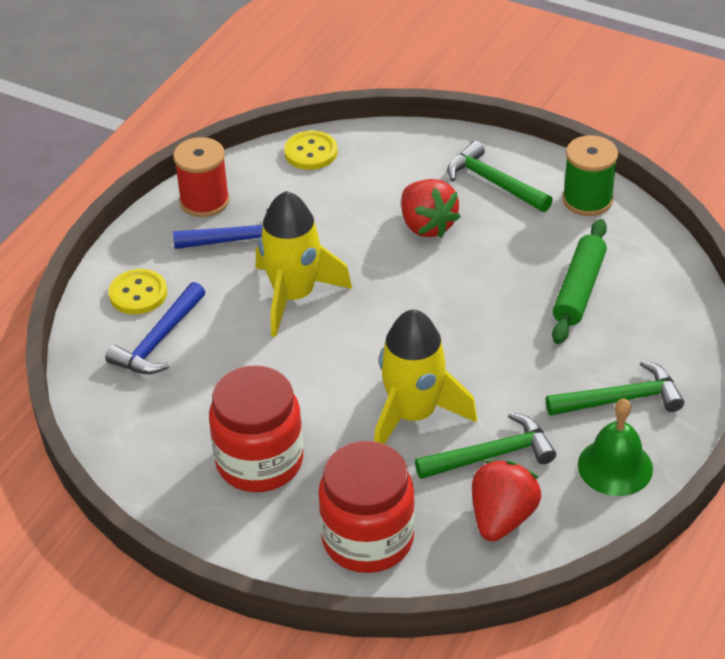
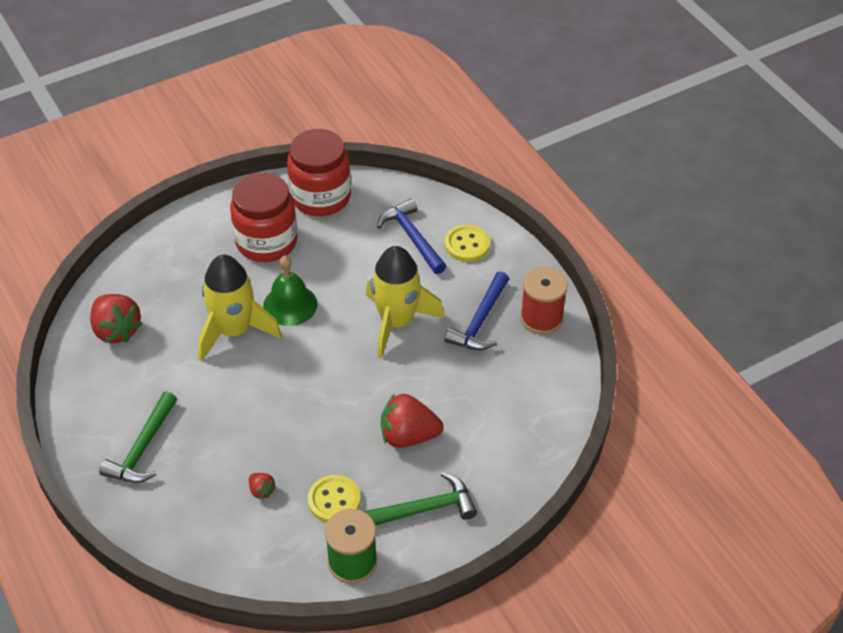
camera: 120 degrees right, 5 degrees up
yellow button [284,131,338,170] -> yellow button moved to [308,475,361,523]
red jar [318,441,415,573] -> red jar moved to [287,129,351,216]
green hammer [415,412,556,479] -> none
green rolling pin [552,219,607,344] -> red strawberry [249,473,276,499]
green bell [578,398,653,496] -> green bell moved to [263,256,317,326]

